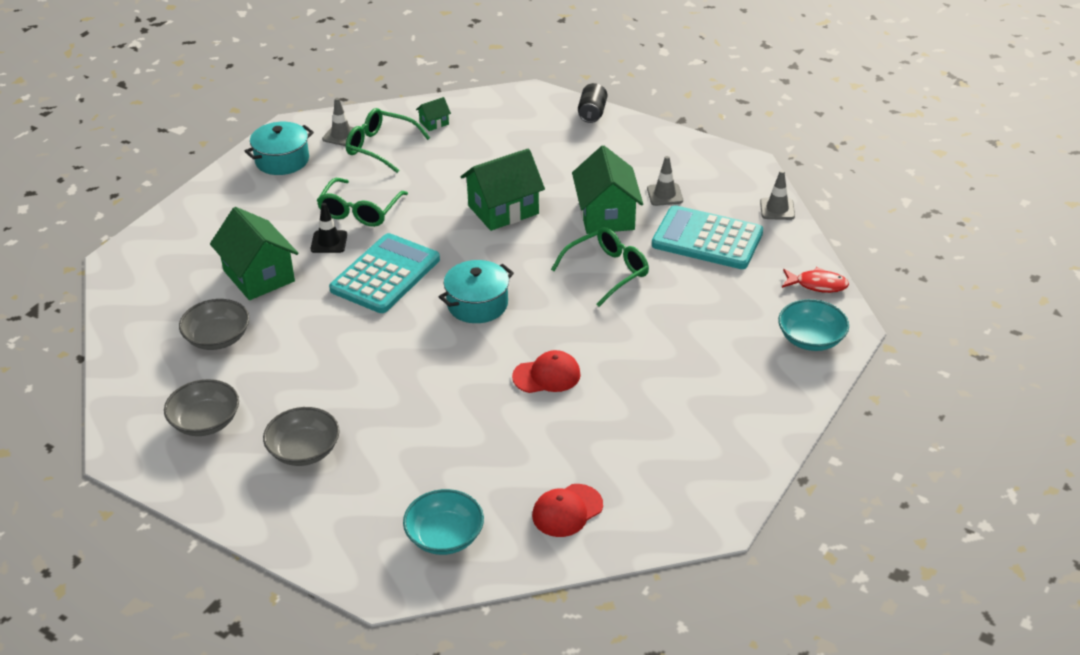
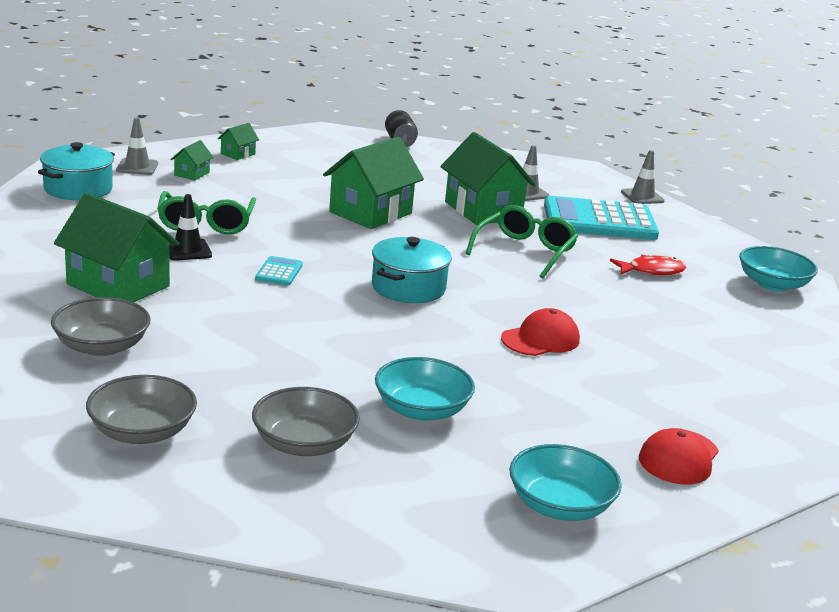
camera: 25 degrees left, 15 degrees down
turquoise calculator [329,233,440,313] -> turquoise calculator [255,256,303,286], size x0.42
green glasses [346,108,430,173] -> green house [170,140,213,180]
red fish [782,267,849,293] -> red fish moved to [610,255,686,275]
none -> turquoise bowl [375,357,475,421]

